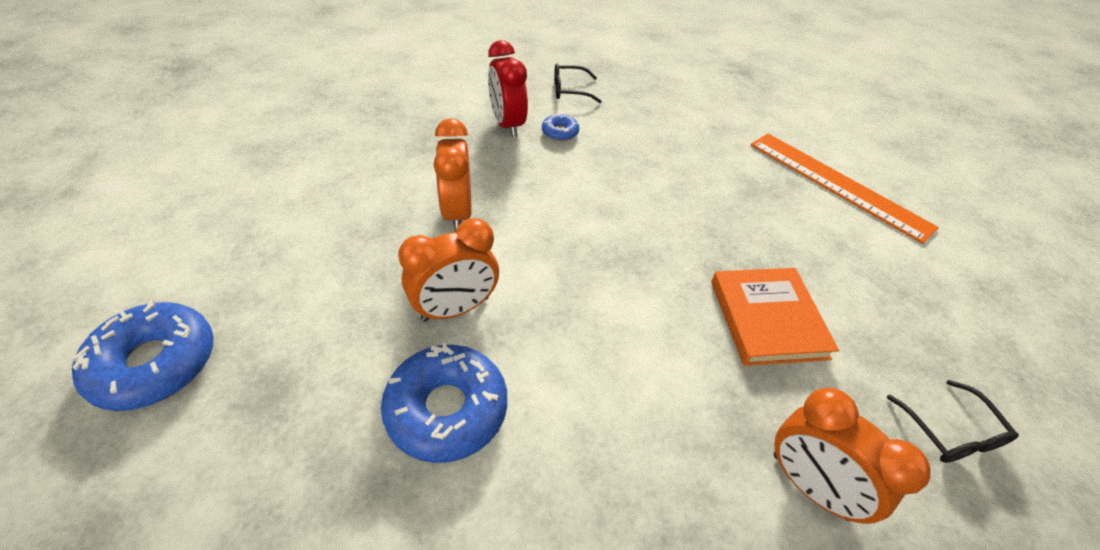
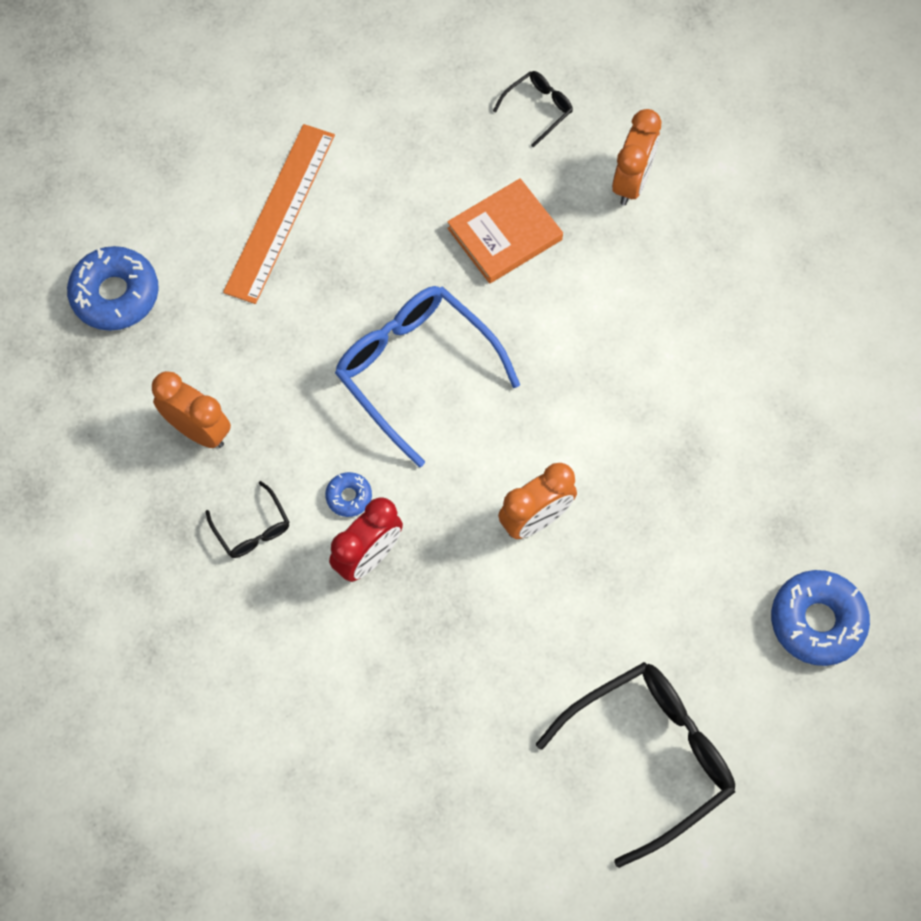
camera: 115 degrees left, 20 degrees up
blue donut [381,343,507,463] -> blue donut moved to [67,246,159,331]
orange clock [398,218,499,322] -> orange clock moved to [152,371,231,448]
none -> blue glasses [335,286,520,468]
none -> black glasses [536,662,735,868]

